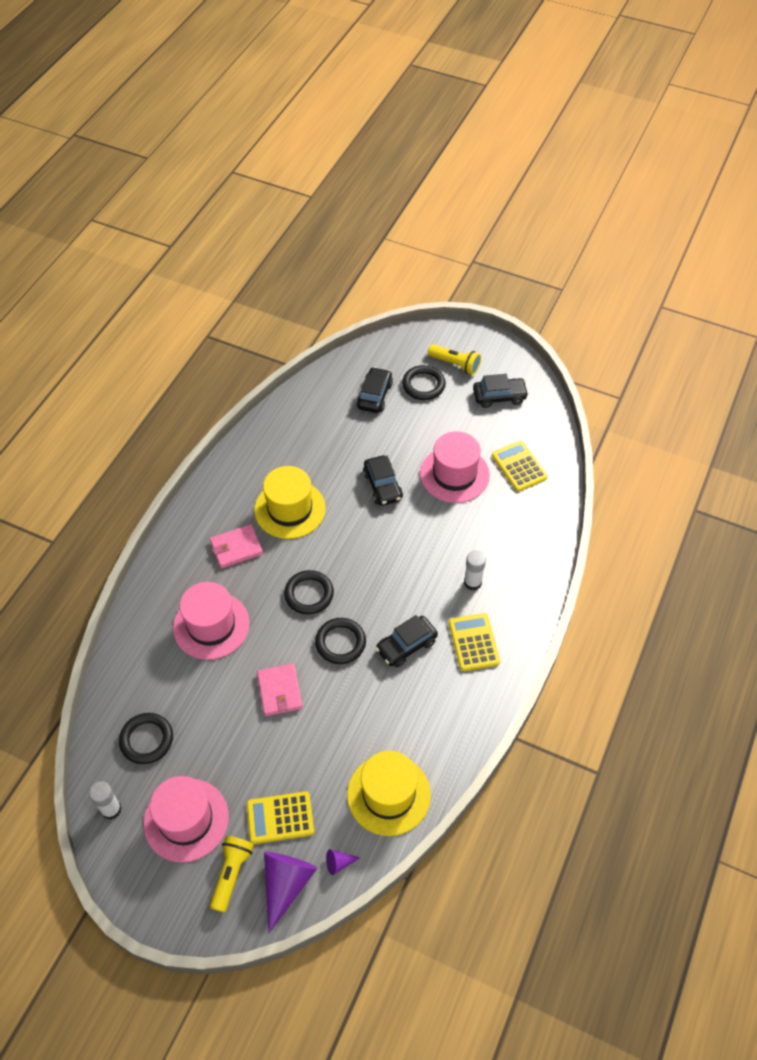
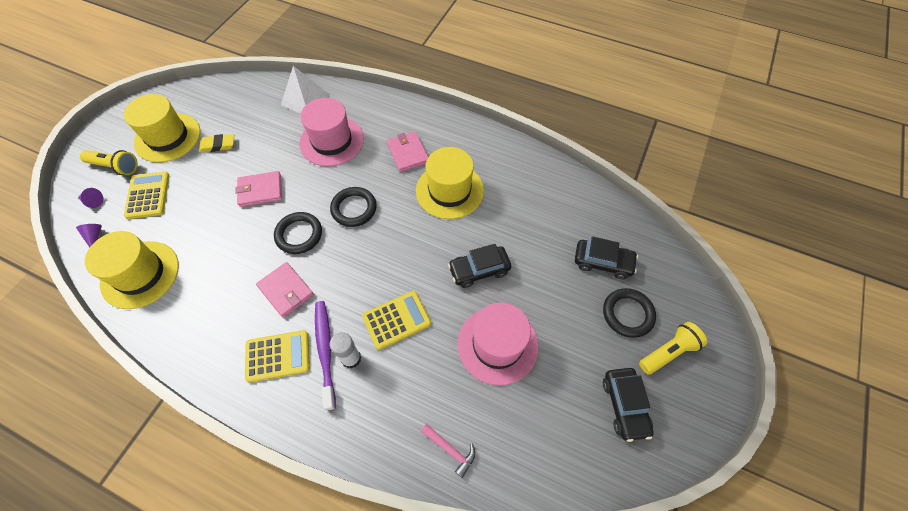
camera: 90 degrees right, 5 degrees up
white glue stick [89,781,122,820] -> none
black ring [119,713,173,764] -> none
pink hat [143,776,229,863] -> yellow hat [124,94,200,163]
purple cone [264,852,317,933] -> purple cone [78,188,103,208], size x0.46
black car [375,615,438,667] -> pink wallet [256,262,314,318]
yellow flashlight [428,344,481,375] -> yellow flashlight turned 150 degrees counterclockwise [639,322,707,375]
yellow calculator [492,441,548,492] -> yellow calculator moved to [362,291,431,350]
none -> yellow eraser [199,134,234,153]
none -> white pyramid [281,66,330,114]
none -> purple toothbrush [315,301,336,411]
none -> pink hammer [421,424,475,478]

